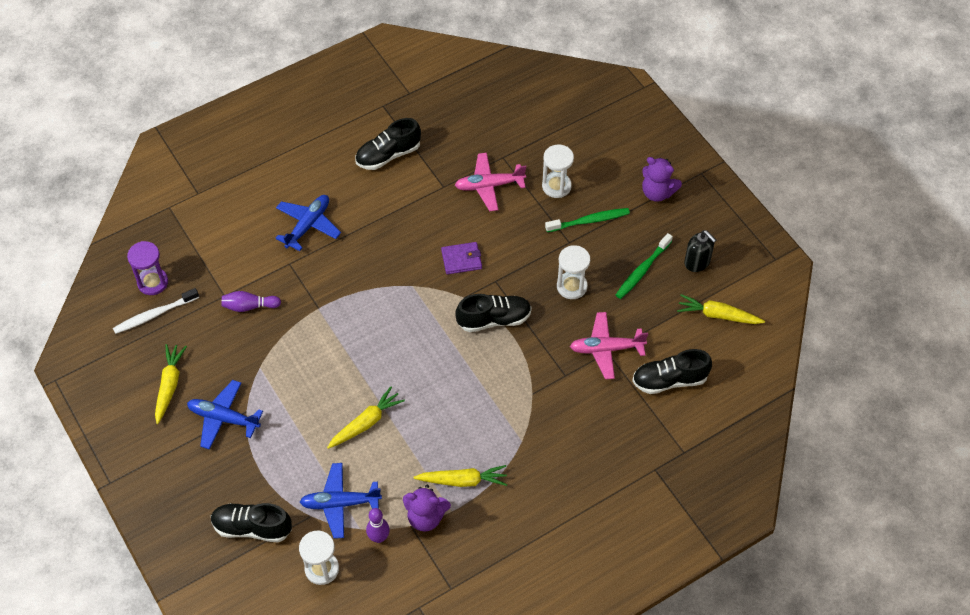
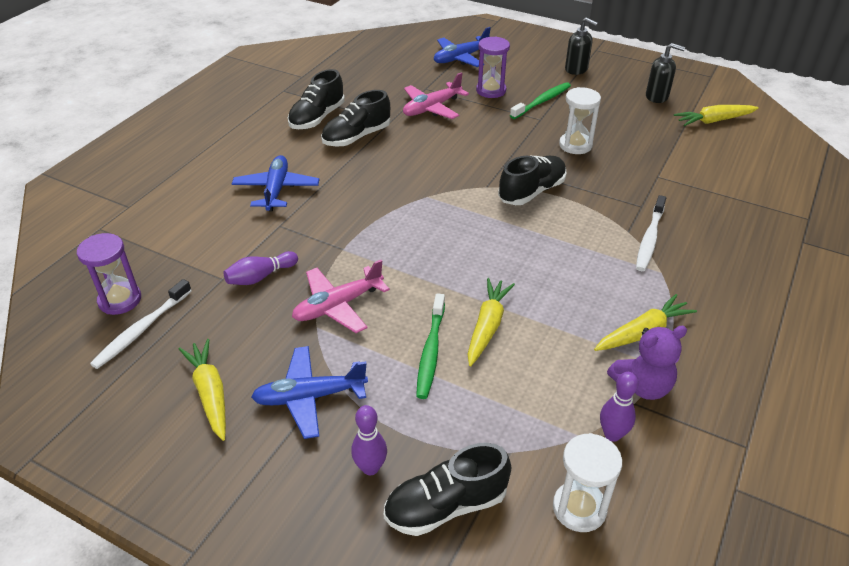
camera: 30 degrees left, 15 degrees down
blue plane [300,463,382,539] -> blue plane moved to [434,27,491,67]
purple wallet [441,242,482,274] -> none
white hourglass [542,145,574,198] -> purple hourglass [476,36,510,98]
pink plane [570,312,648,379] -> pink plane moved to [292,260,390,333]
green toothbrush [616,233,673,299] -> green toothbrush moved to [416,293,445,399]
black shoe [632,349,712,394] -> black shoe moved to [321,90,390,147]
purple teddy bear [642,157,682,202] -> black soap dispenser [565,18,598,75]
none -> purple bowling pin [351,405,387,475]
none -> white toothbrush [636,195,666,271]

